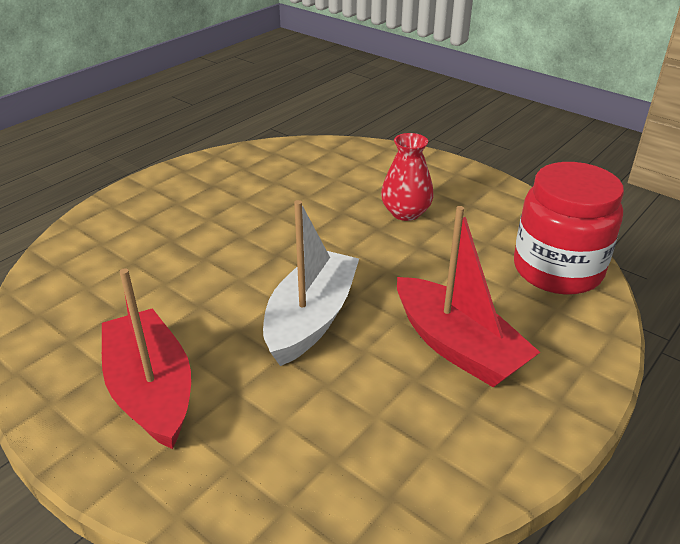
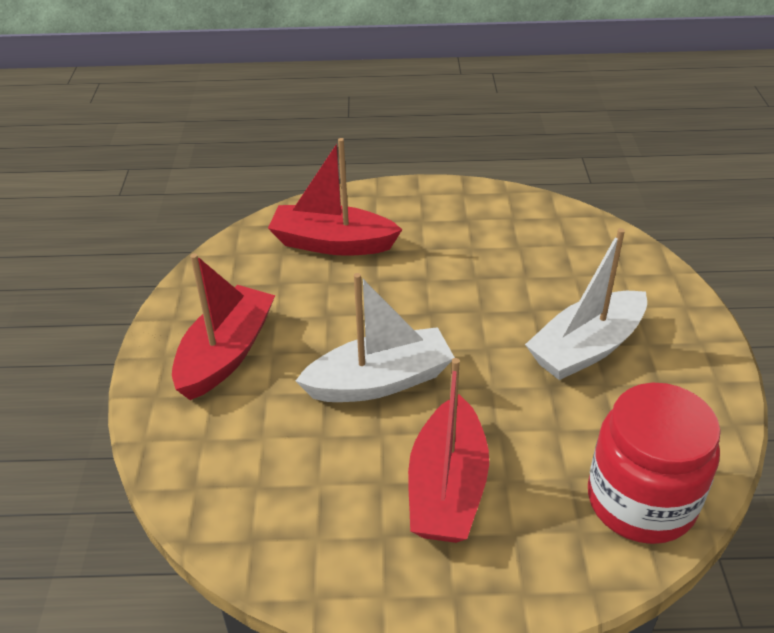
camera: 50 degrees right, 5 degrees up
red vase [381,133,434,221] -> white boat [525,228,647,380]
none -> red boat [268,138,403,256]

